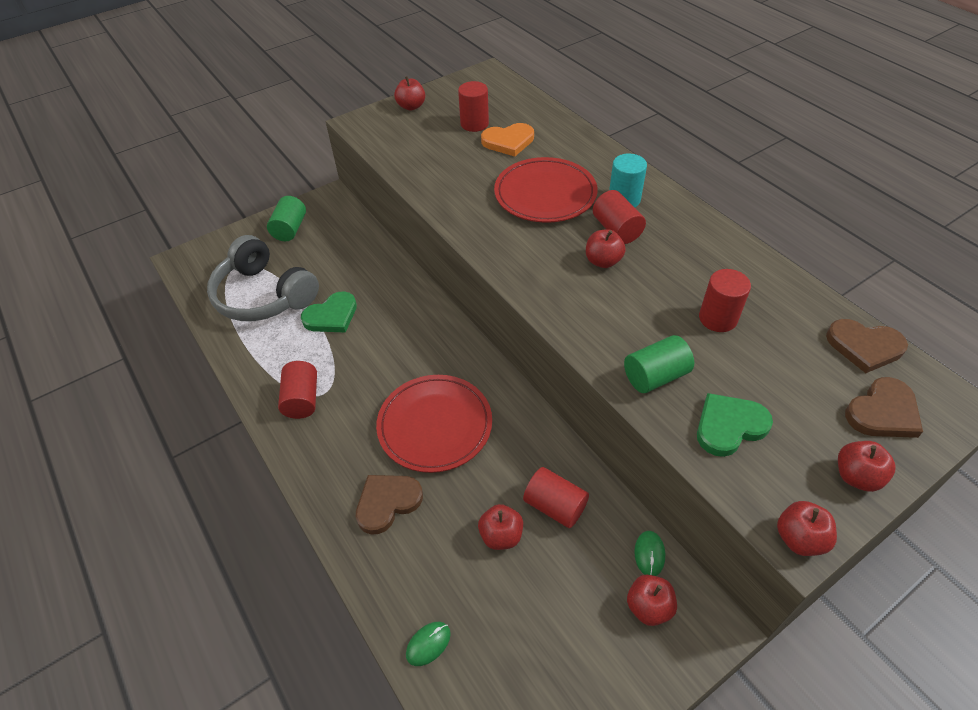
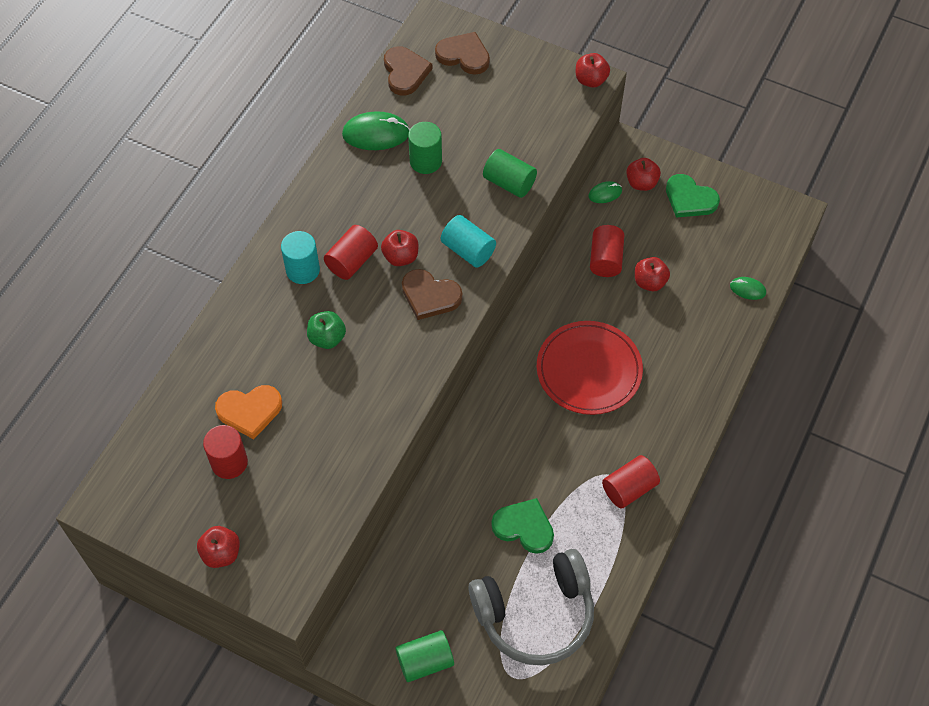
camera: 120 degrees left, 10 degrees up
grey headphones [207,235,319,321] -> grey headphones turned 60 degrees clockwise [468,549,594,665]
brown heart [356,475,423,535] -> brown heart moved to [402,269,463,320]
orange heart [481,123,534,156] -> orange heart turned 120 degrees clockwise [215,385,282,439]
red plate [494,157,598,223] -> green apple [307,311,346,349]
green heart [697,393,773,457] -> green heart moved to [666,174,720,218]
red cylinder [699,269,751,332] -> green cylinder [408,122,442,174]
red apple [838,441,895,492] -> none
none -> green mouse [342,112,410,150]
none -> turquoise cylinder [441,215,496,268]

